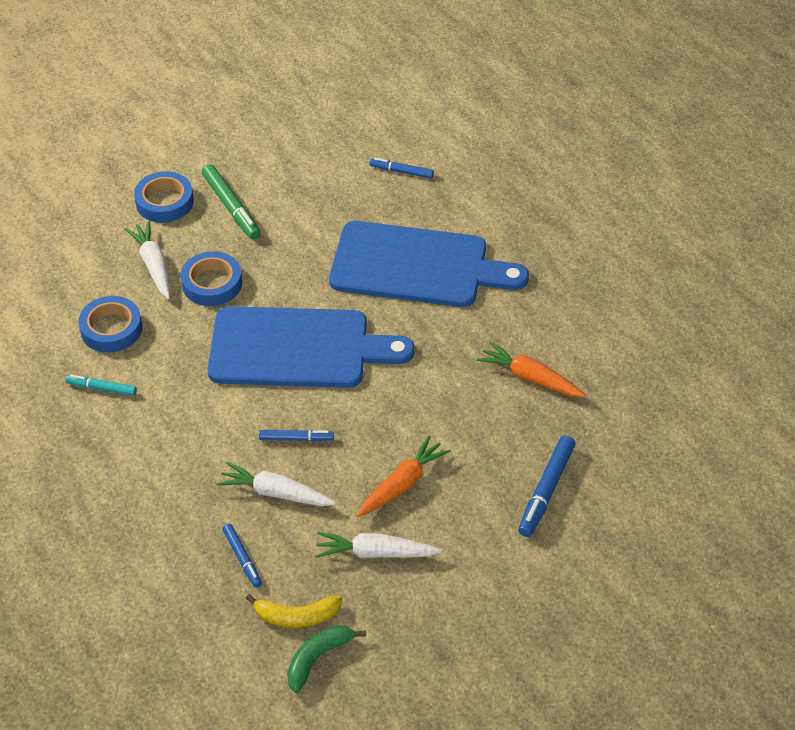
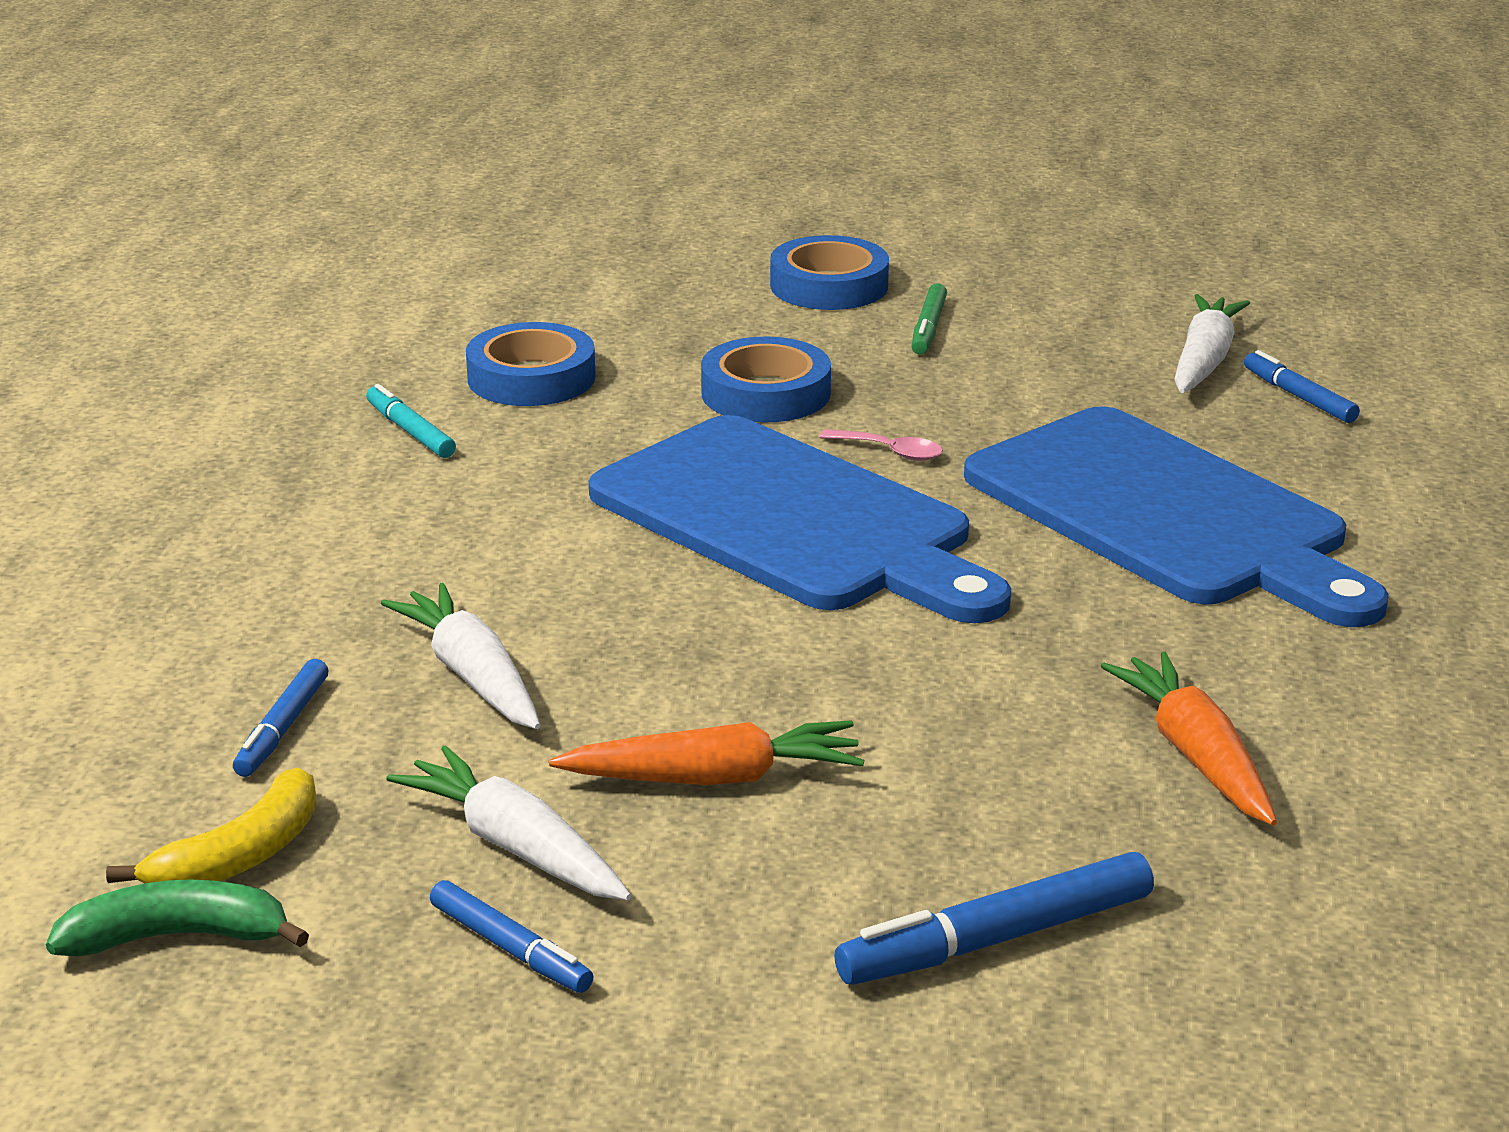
camera: 40 degrees right, 20 degrees down
white carrot [124,221,170,299] -> white carrot moved to [1174,294,1250,393]
green marker [202,164,261,240] -> green marker [912,283,947,355], size x0.61
yellow banana [246,594,342,627] -> yellow banana turned 90 degrees counterclockwise [106,768,317,883]
blue marker [259,430,334,441] -> blue marker moved to [430,880,594,993]
none -> pink spoon [819,429,943,461]

